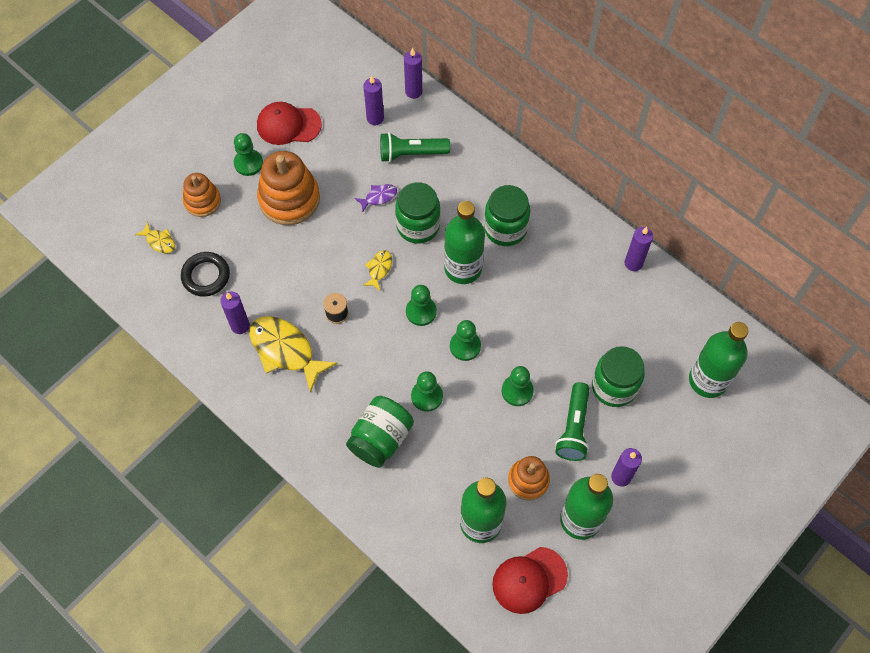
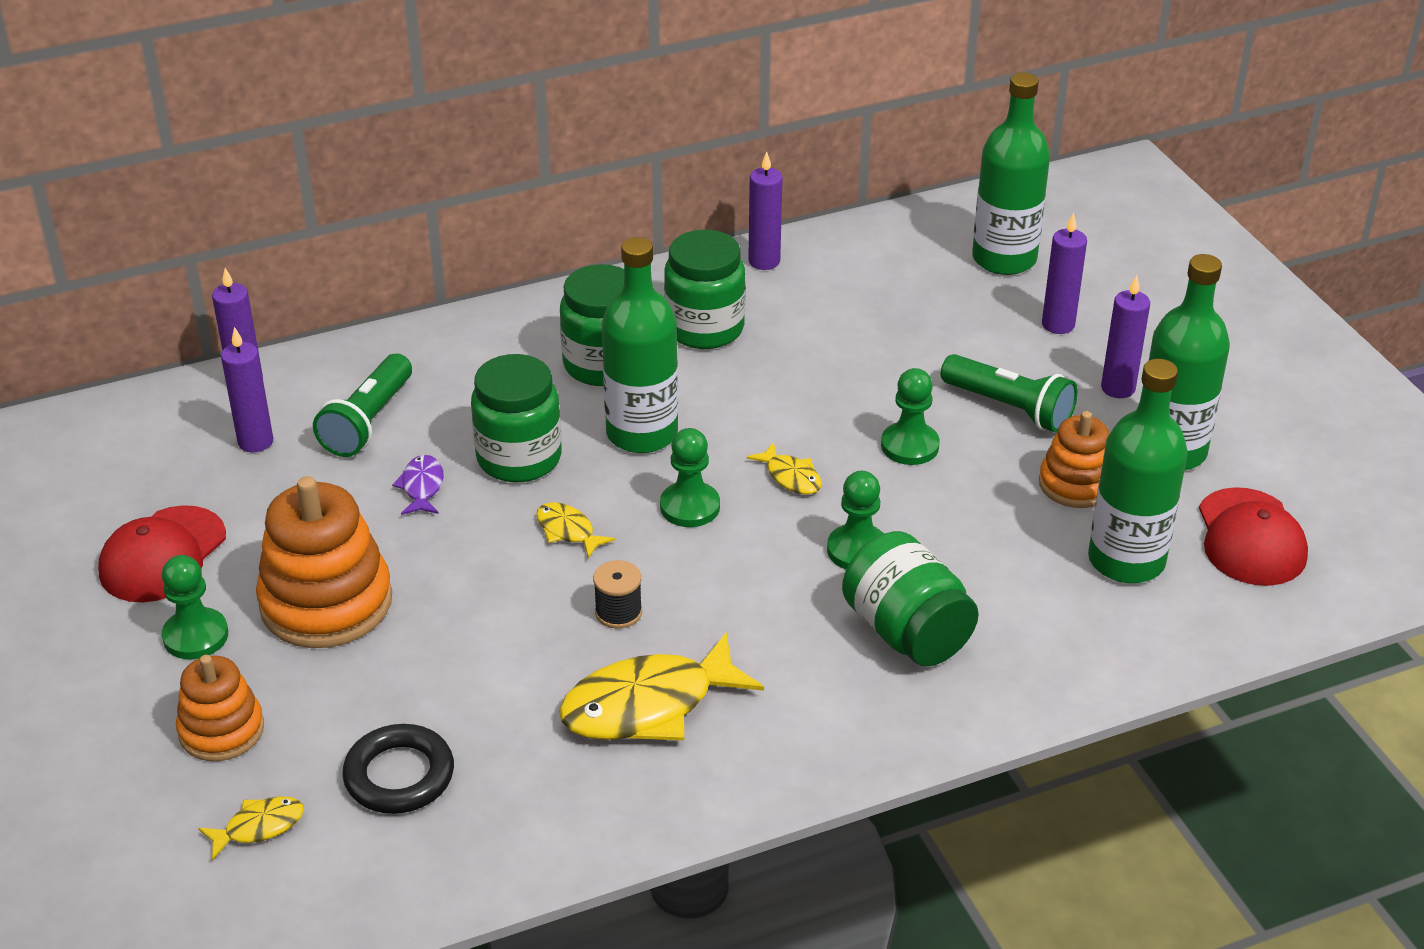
camera: 65 degrees left, 25 degrees down
purple candle [220,291,250,334] -> purple candle moved to [1042,213,1087,334]
green pawn [450,320,481,361] -> yellow fish [747,442,822,494]
green jar [592,346,645,407] -> green jar moved to [664,230,745,349]

